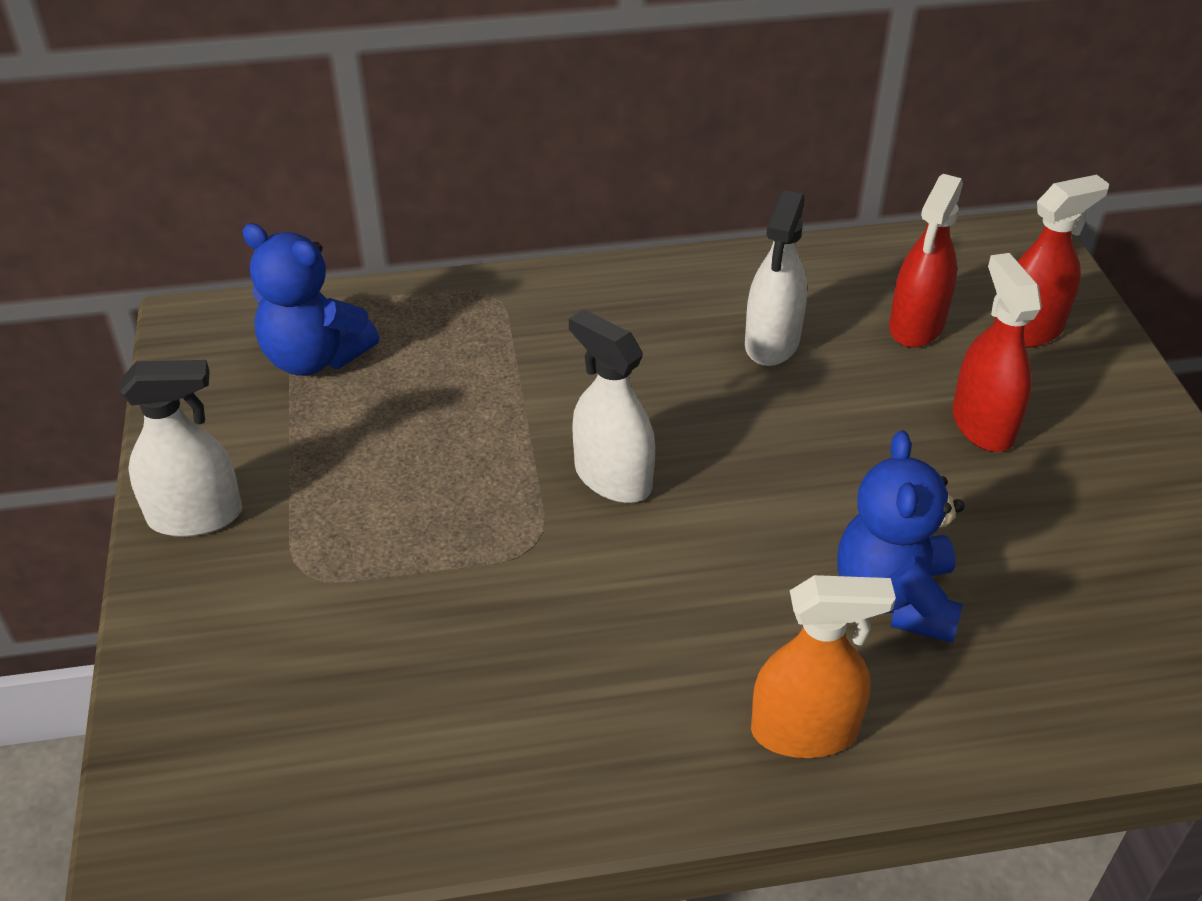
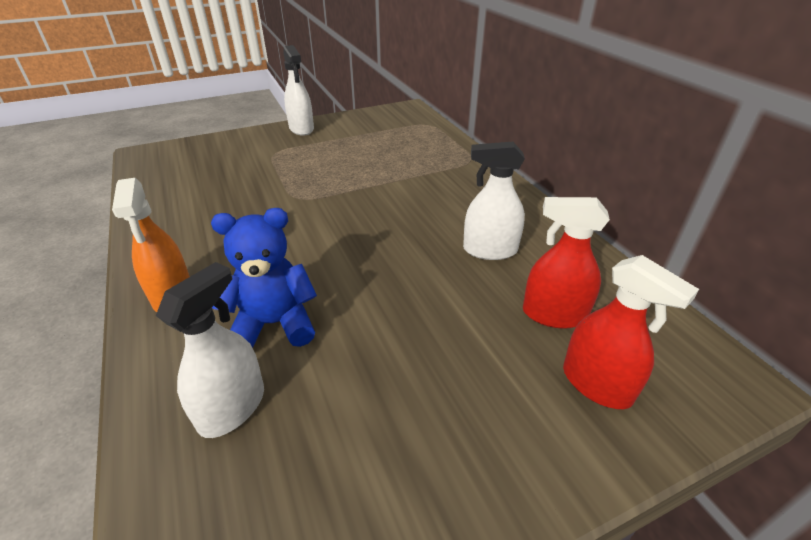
camera: 75 degrees right, 5 degrees down
blue teddy bear [242,223,379,376] -> none
white spray bottle [569,309,655,503] -> white spray bottle moved to [156,262,264,438]
red spray bottle [952,253,1042,452] -> none

